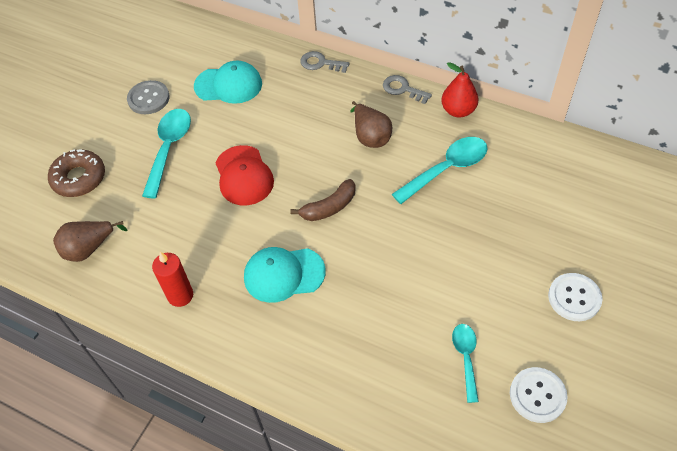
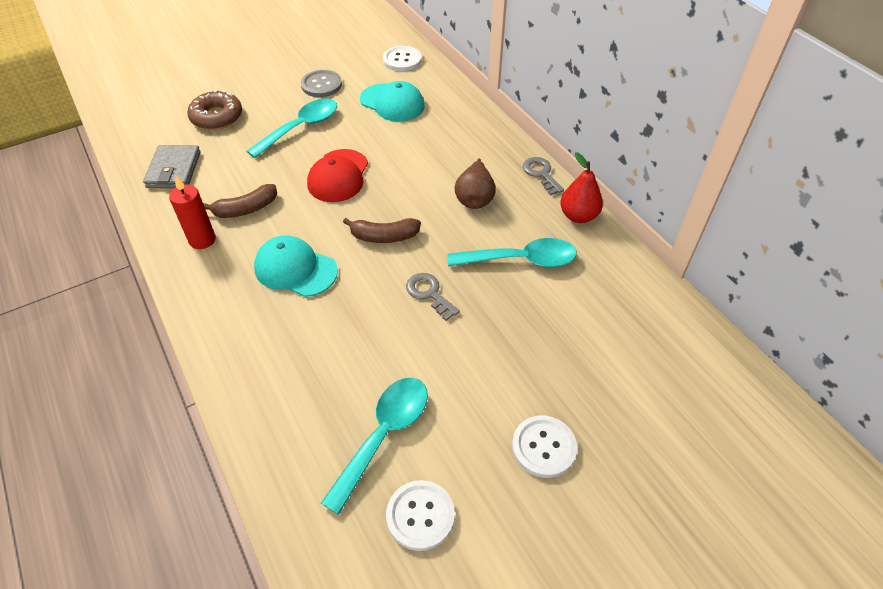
camera: 30 degrees right, 5 degrees down
brown pear [53,221,128,262] -> grey wallet [143,145,201,188]
grey key [300,51,349,73] -> grey key moved to [406,273,460,321]
turquoise spoon [452,324,479,403] -> turquoise spoon [321,378,428,515], size x1.63
none -> brown banana [203,184,277,218]
none -> white button [383,46,422,71]

